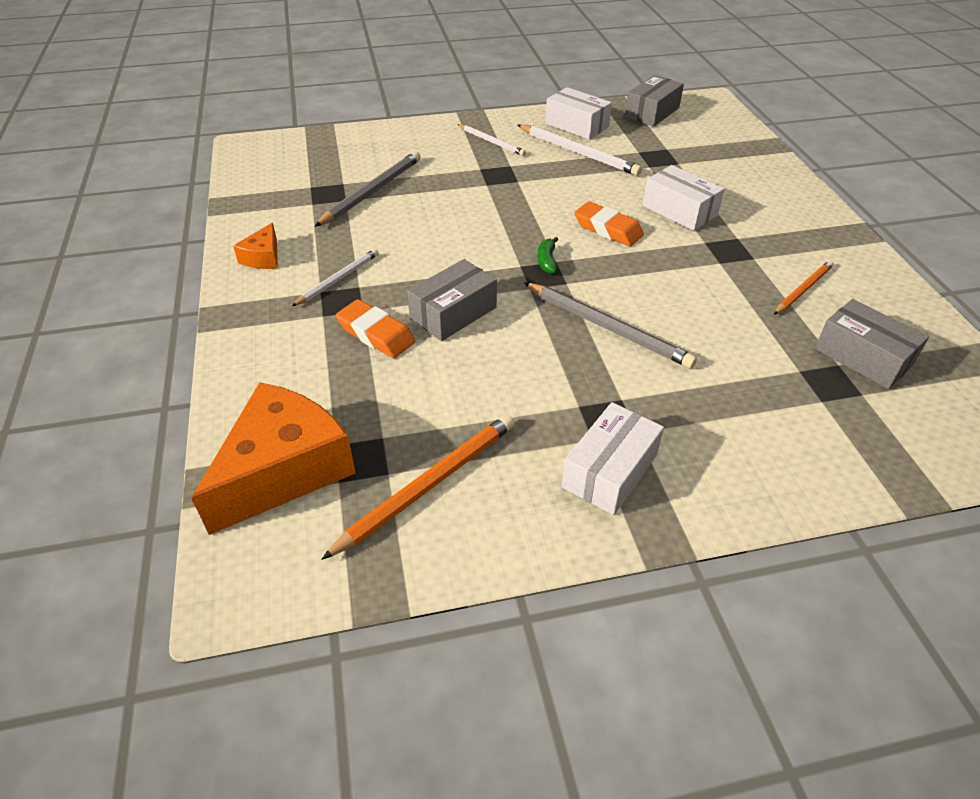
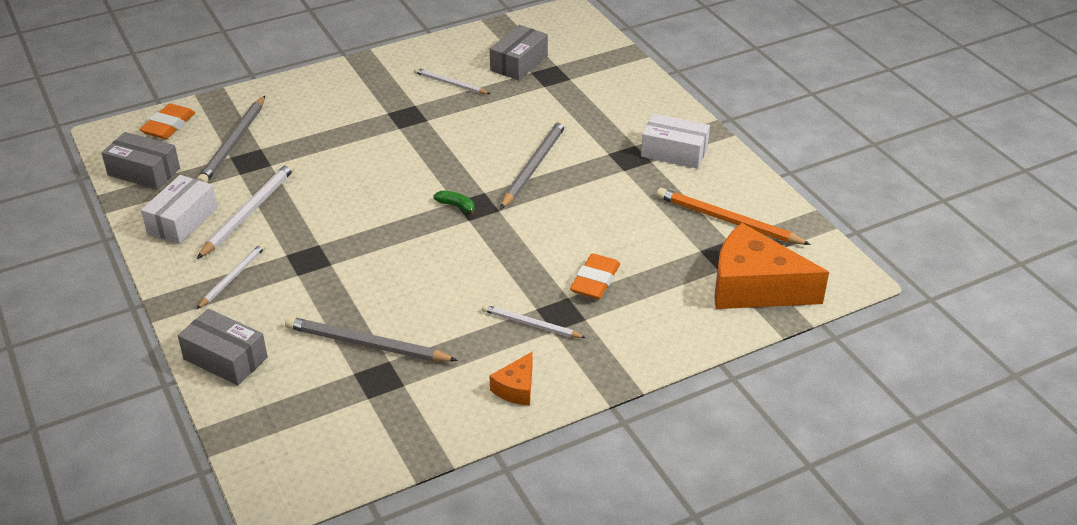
camera: 105 degrees left, 5 degrees down
orange cheese [233,223,278,269] -> orange cheese turned 120 degrees clockwise [490,352,533,405]
grey box [407,259,497,341] -> grey box moved to [178,309,268,385]
green banana [538,237,558,274] -> green banana turned 135 degrees counterclockwise [433,191,475,216]
orange eraser [574,202,644,246] -> orange eraser moved to [140,104,195,139]
white box [643,165,725,231] -> none
orange pencil [774,260,834,315] -> white pencil [414,68,490,94]
none -> grey pencil [197,96,265,183]

